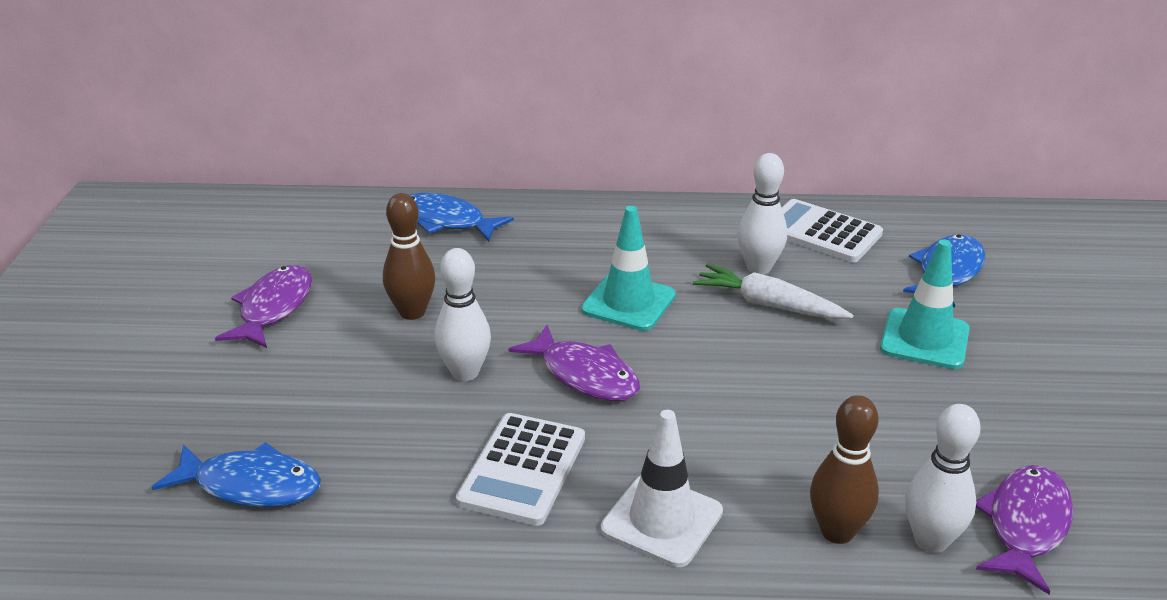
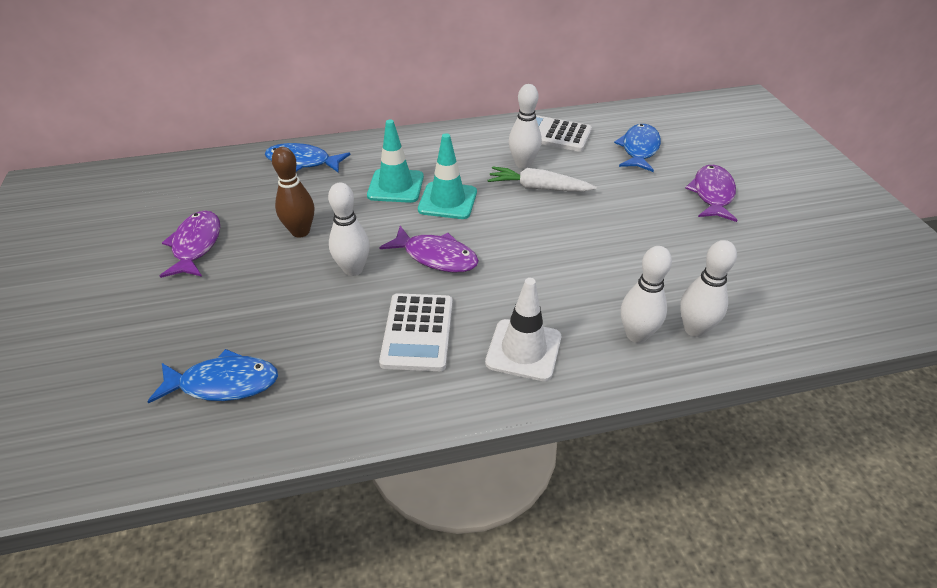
camera: 15 degrees left, 10 degrees up
brown bowling pin [810,395,879,544] -> white bowling pin [621,246,672,343]
turquoise traffic cone [880,239,969,369] -> turquoise traffic cone moved to [367,120,424,203]
purple fish [976,465,1073,594] -> purple fish moved to [685,165,737,222]

